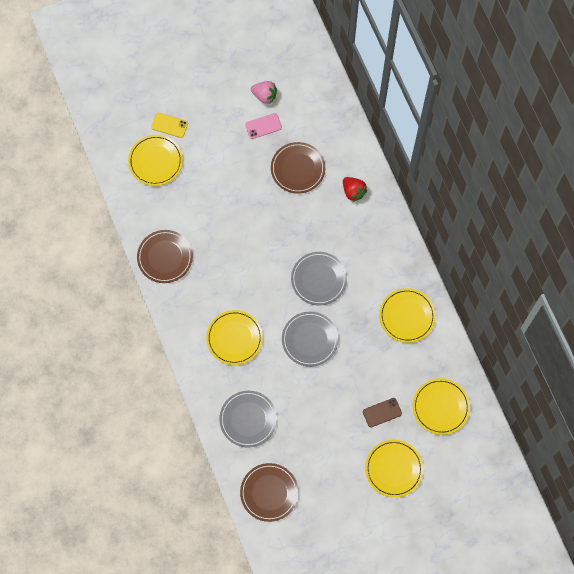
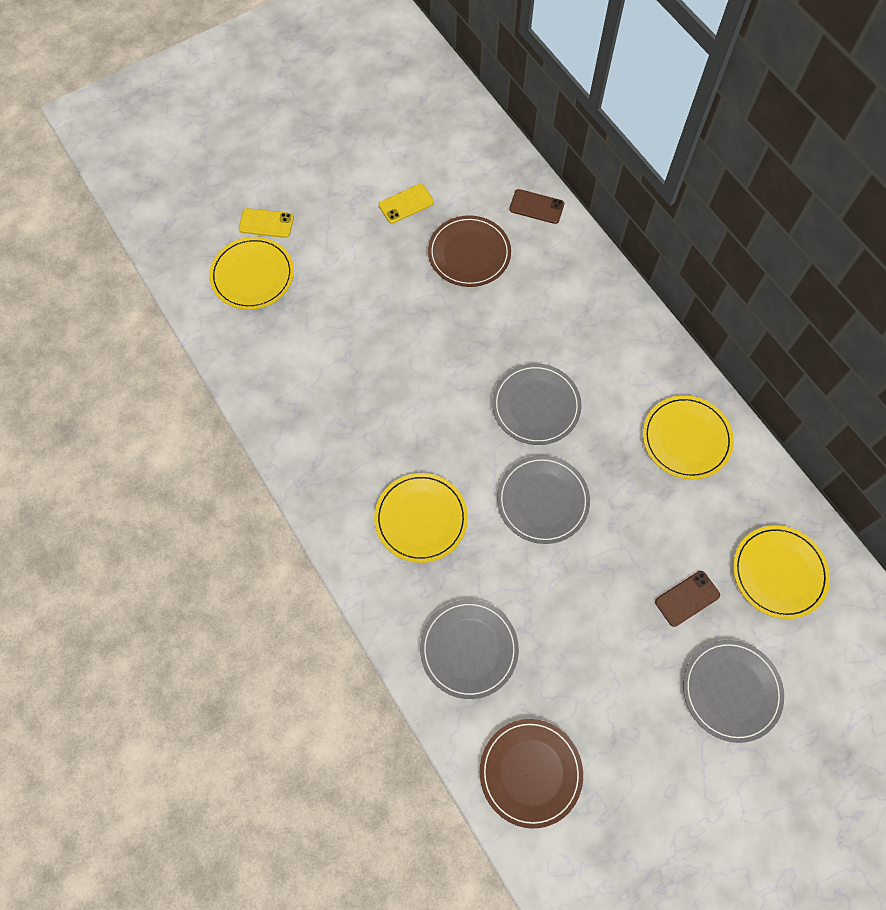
camera: 10 degrees left, 5 degrees down
brown plate [137,230,193,283] -> none
pink phone [245,113,282,139] -> yellow phone [379,184,434,224]
pink strawberry [251,81,277,104] -> none
red strawberry [343,177,367,202] -> none
yellow plate [365,440,423,498] -> grey plate [683,640,784,743]
none -> brown phone [509,189,564,224]

